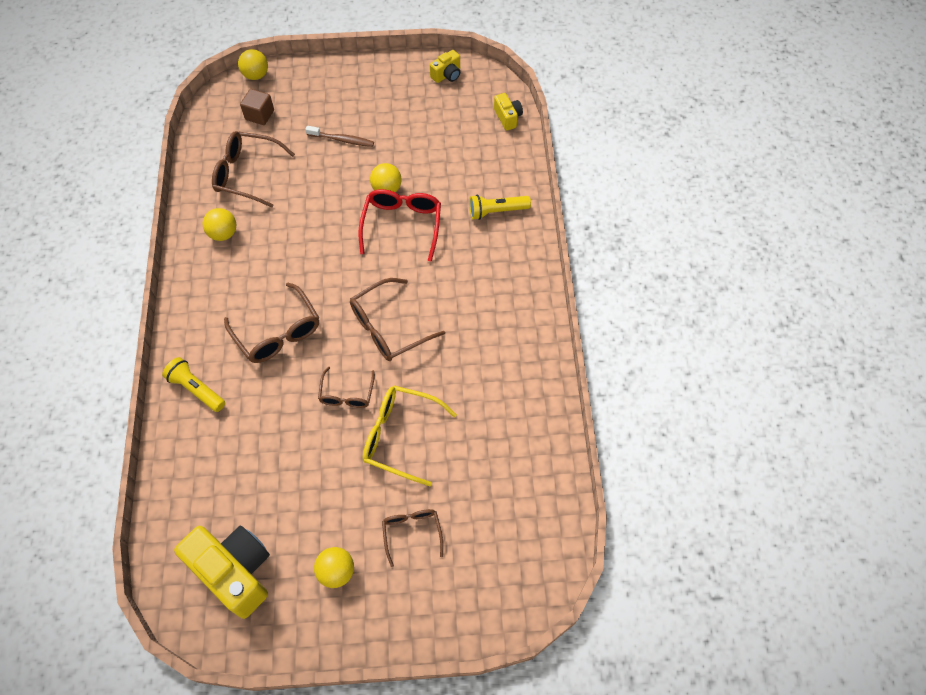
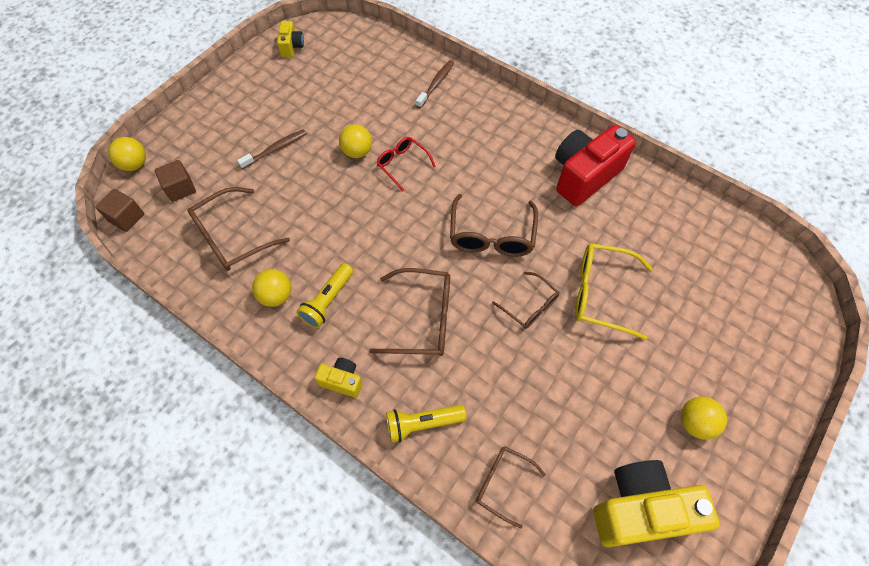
camera: 50 degrees left, 0 degrees up
red glasses [358,189,441,262] -> red glasses [377,137,436,191], size x0.61
yellow glasses [363,386,457,486] -> yellow glasses turned 45 degrees clockwise [575,243,653,340]
brown glasses [382,509,443,567] -> brown glasses moved to [476,446,546,528]
yellow flashlight [469,195,531,220] -> yellow flashlight moved to [296,263,353,328]
yellow camera [494,93,523,131] -> yellow camera moved to [315,358,363,398]
none -> brown cube [96,189,144,232]
none -> brown toothbrush [416,60,454,108]
none -> red camera [555,125,636,206]

